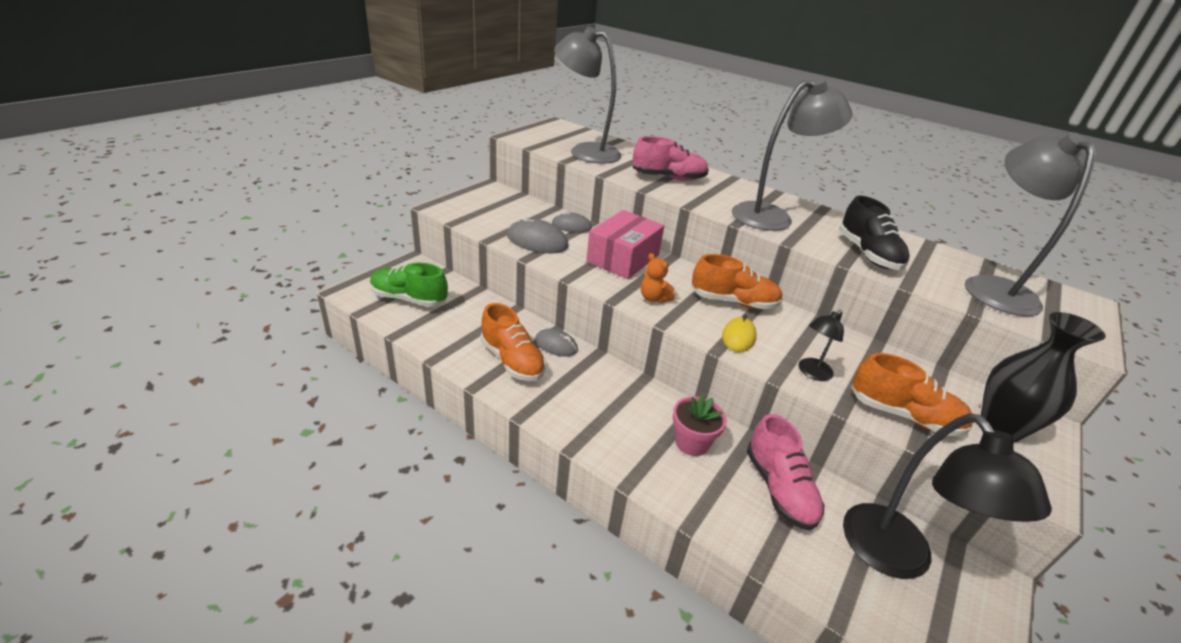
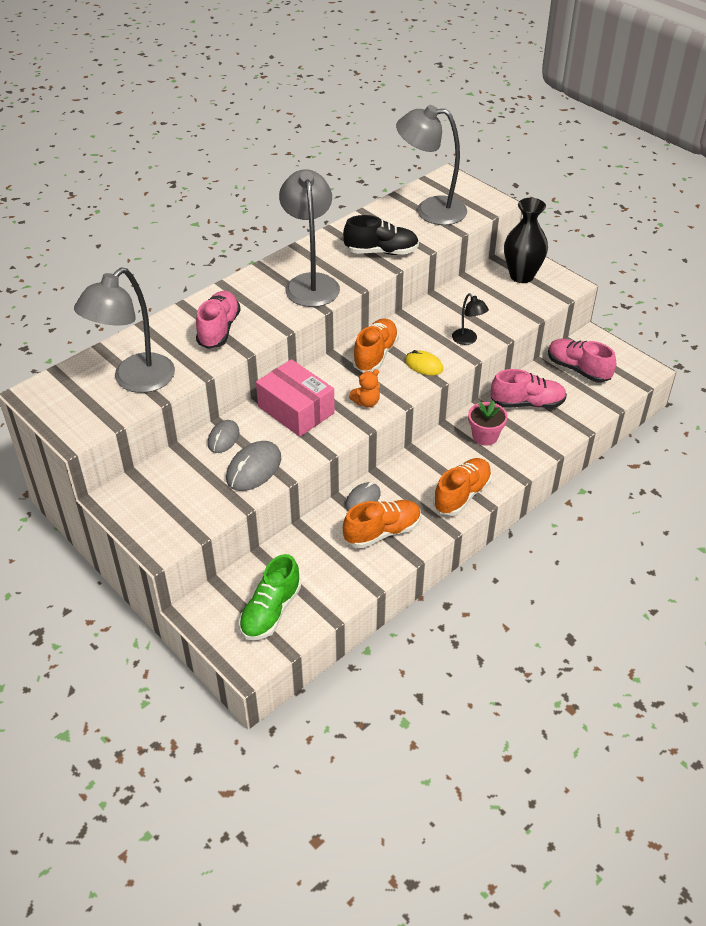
camera: 75 degrees left, 10 degrees up
black lamp [843,413,1052,579] -> pink shoe [548,339,616,383]
orange shoe [852,353,973,436] -> orange shoe moved to [433,458,492,516]

